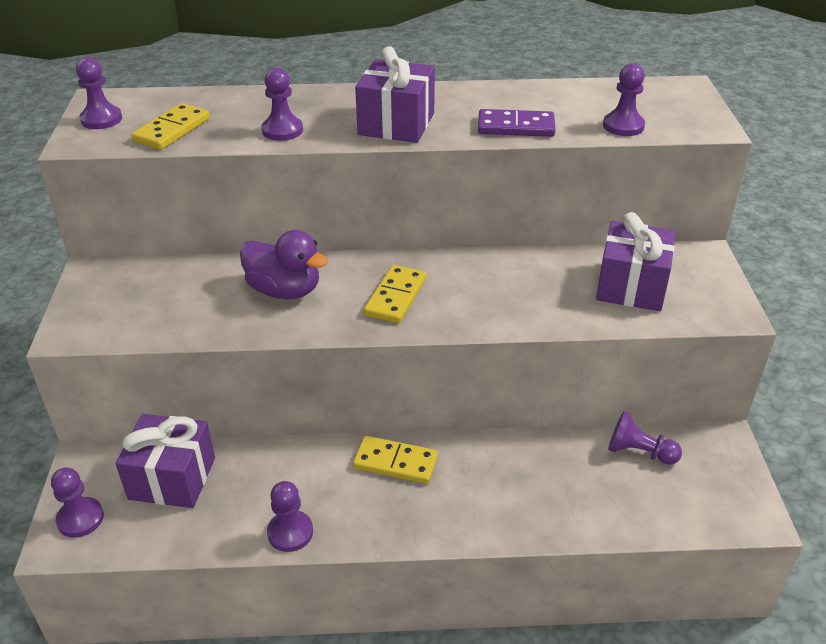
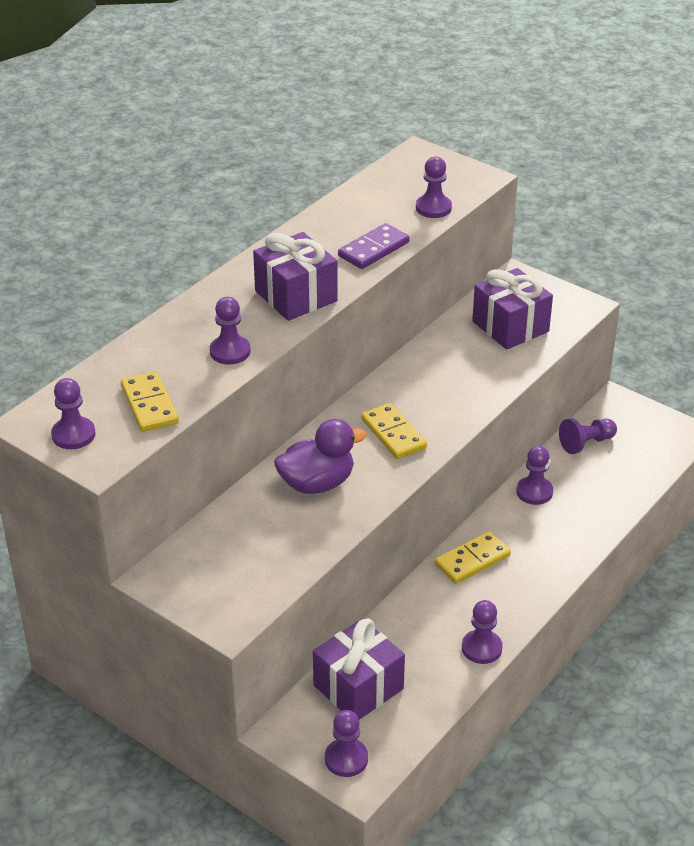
camera: 50 degrees left, 0 degrees up
none -> purple pawn [516,446,553,505]

